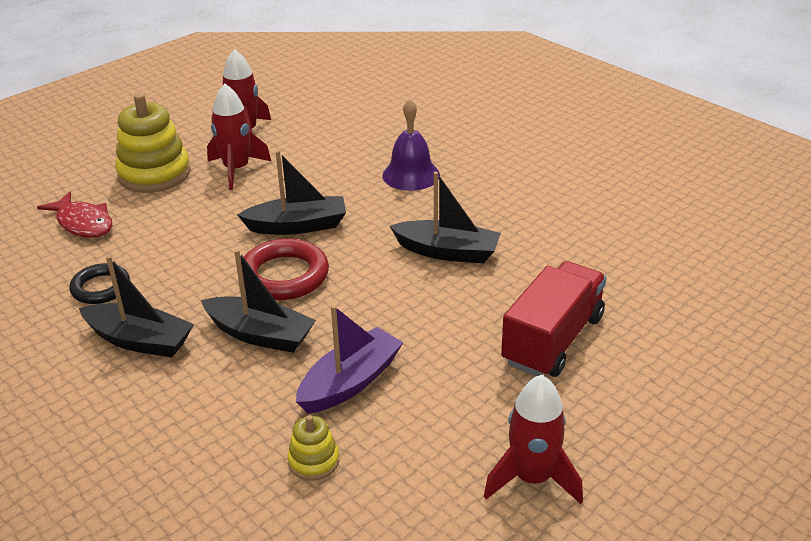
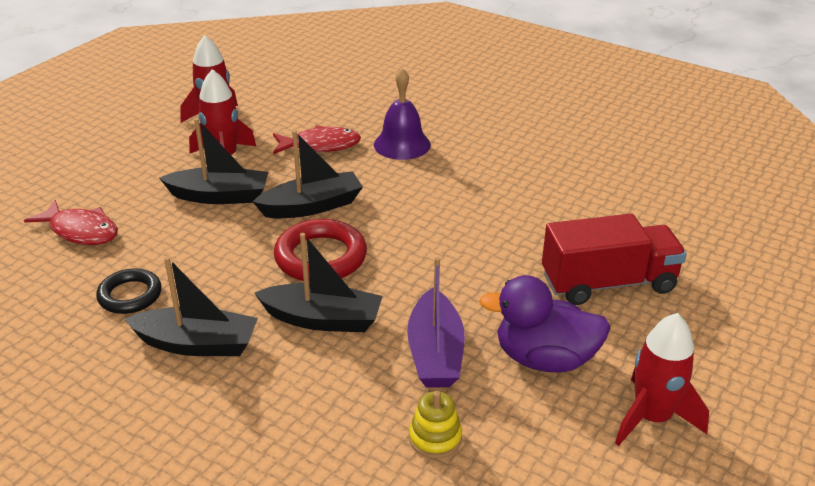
camera: 15 degrees left, 0 degrees up
yellow stacking toy [115,93,191,193] -> none
purple boat [296,305,404,414] -> purple boat turned 150 degrees clockwise [407,257,465,388]
black boat [390,172,501,263] -> black boat moved to [159,118,269,204]
red truck [501,261,607,377] -> red truck turned 60 degrees clockwise [542,214,687,305]
none -> red fish [273,125,361,154]
none -> purple duck [479,275,611,373]

